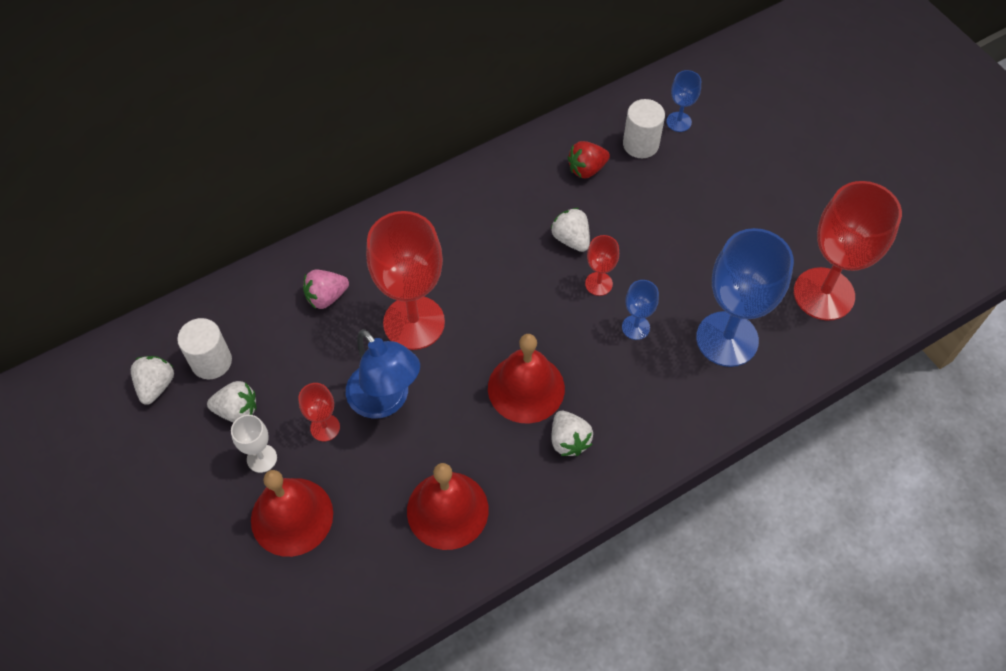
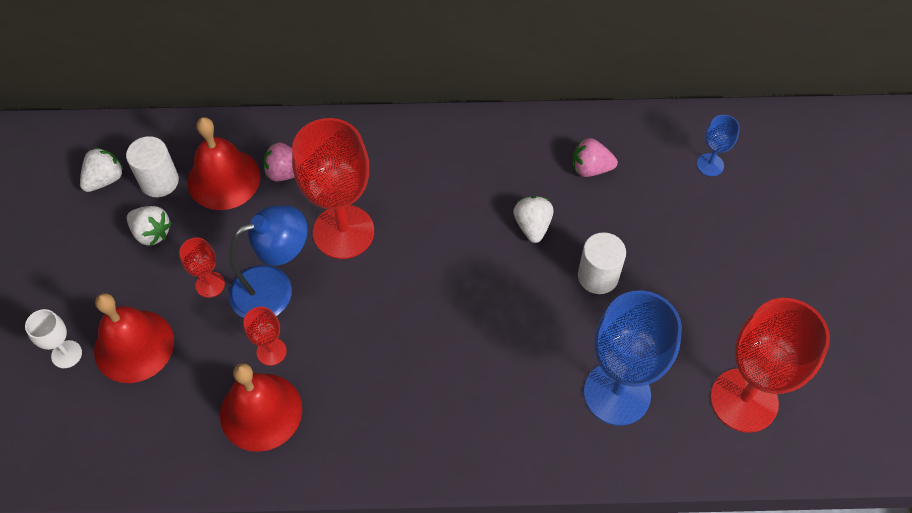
camera: 30 degrees right, 0 degrees up
white goblet [231,415,277,473] -> white goblet moved to [25,309,82,368]
blue lamp [346,329,420,419] -> blue lamp turned 105 degrees counterclockwise [229,205,308,318]
red bell [488,334,565,423] -> red bell moved to [188,117,260,210]
white strawberry [552,411,593,456] -> none
red strawberry [568,141,610,178] -> pink strawberry [573,138,618,177]
red goblet [585,235,619,296] -> red goblet moved to [244,307,287,366]
blue goblet [622,280,659,340] -> none
white cylinder [623,99,665,158] -> white cylinder moved to [578,232,626,294]

